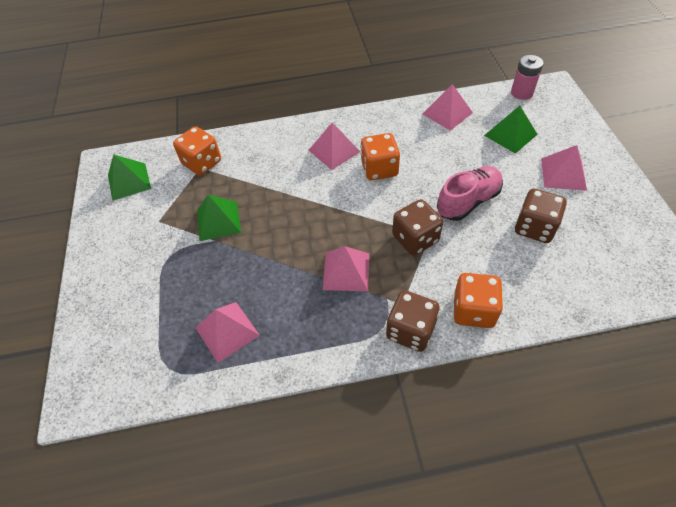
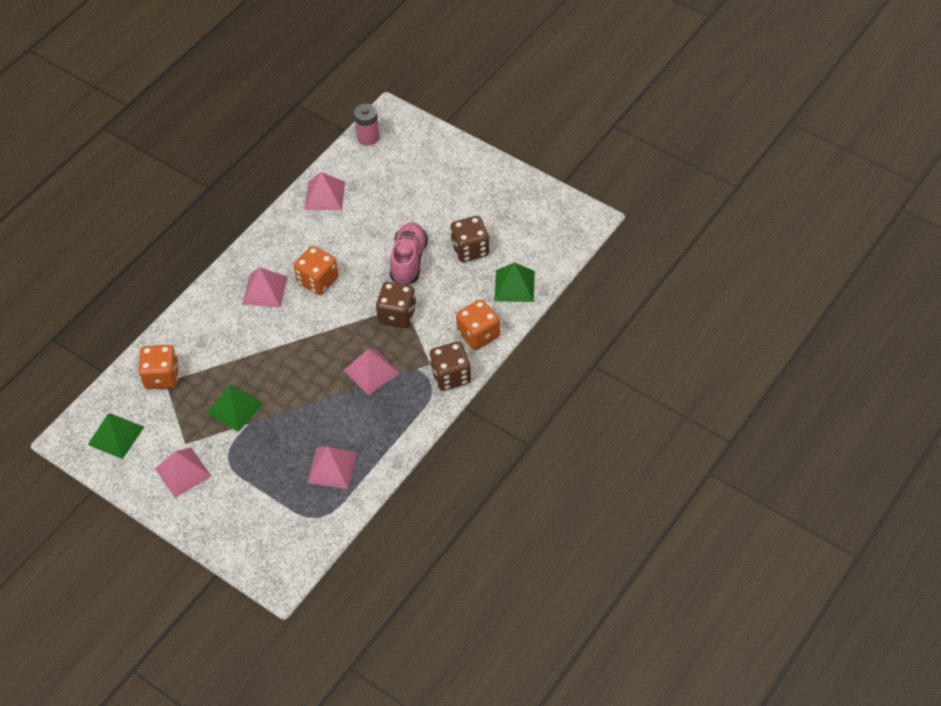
camera: 45 degrees left, 0 degrees up
green pyramid [484,106,538,154] -> green pyramid moved to [495,263,535,302]
pink pyramid [541,145,587,191] -> pink pyramid moved to [155,448,211,498]

